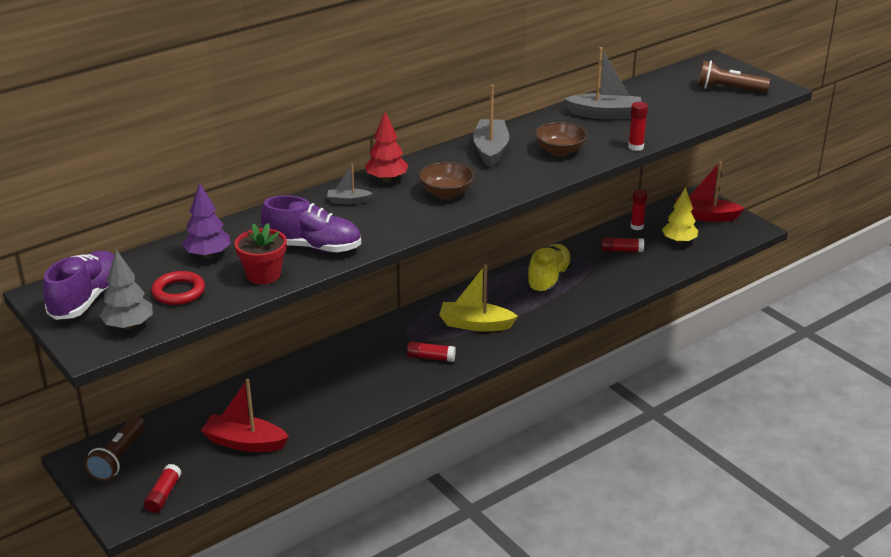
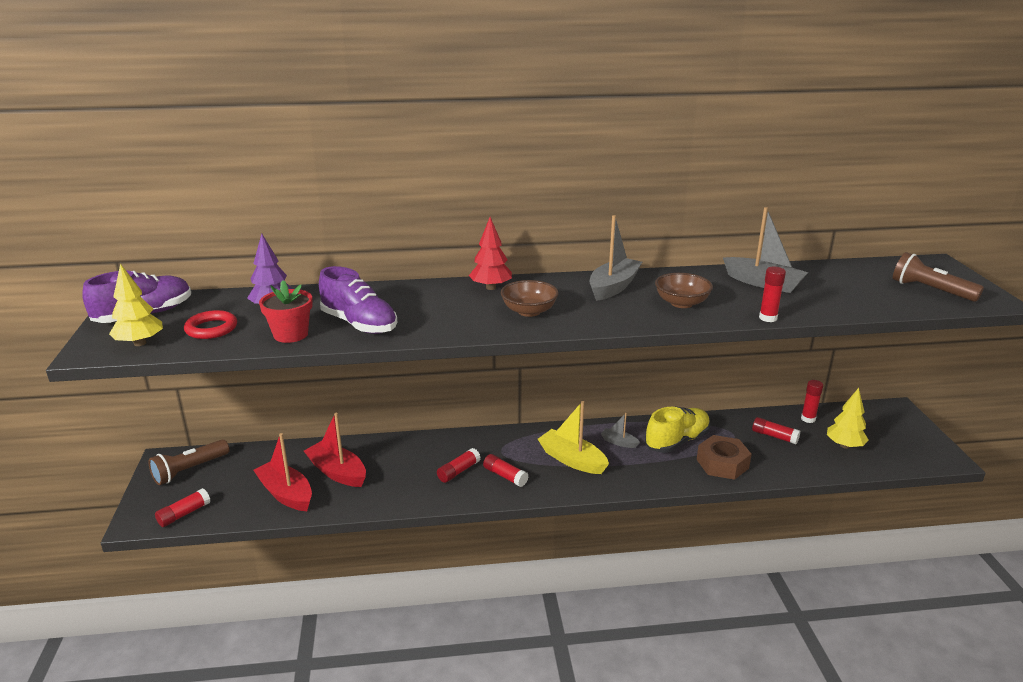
camera: 30 degrees right, 5 degrees down
grey tree [100,250,153,330] -> yellow tree [109,264,163,346]
grey boat [327,164,373,204] -> grey boat moved to [601,413,640,448]
red boat [676,161,745,222] -> red boat moved to [304,413,366,487]
none -> red glue stick [437,448,480,483]
none -> brown nut [697,435,752,480]

